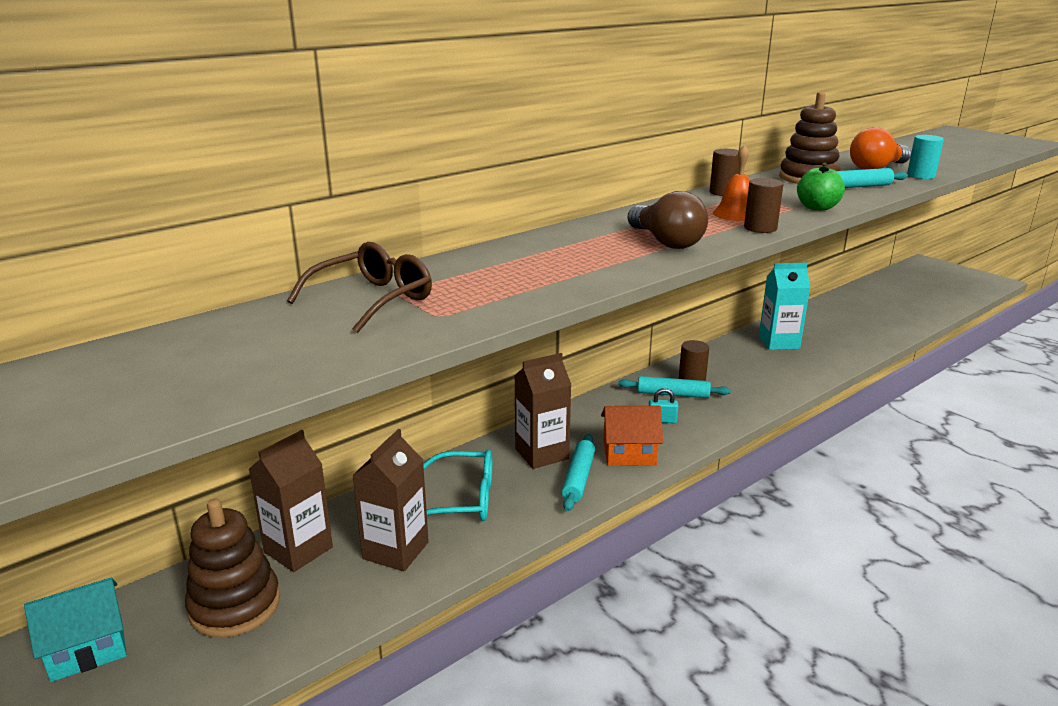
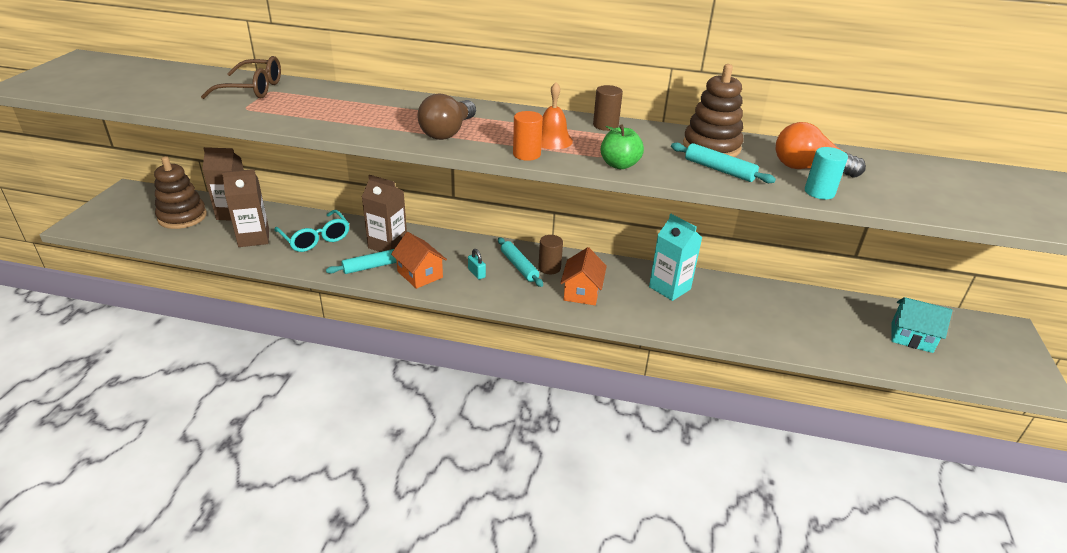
camera: 50 degrees right, 10 degrees up
turquoise house [24,578,127,682] -> turquoise house moved to [891,297,953,353]
brown cylinder [744,178,784,233] -> orange cylinder [513,111,543,161]
none -> orange house [560,247,607,305]

